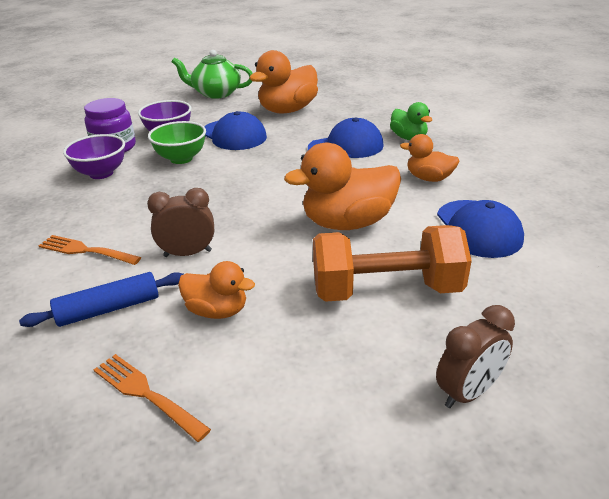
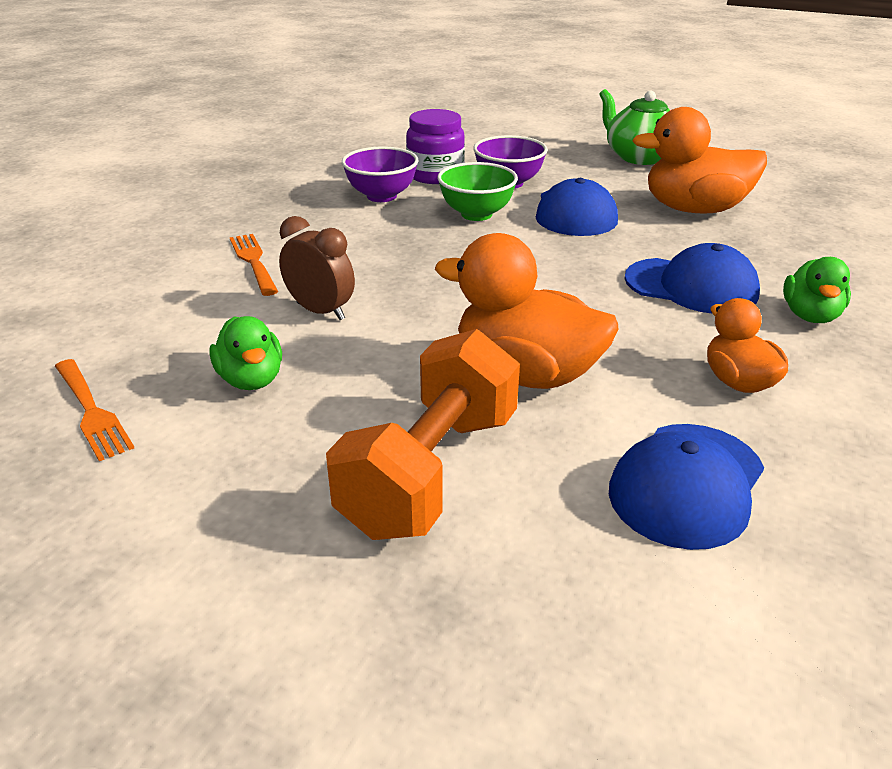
camera: 45 degrees right, 0 degrees up
blue rolling pin [19,272,184,327] -> none
orange fork [93,354,211,442] -> orange fork turned 150 degrees clockwise [55,359,134,461]
orange duck [178,261,255,319] -> green duck [209,316,282,390]
orange dumbbell [313,225,472,302] -> orange dumbbell turned 75 degrees clockwise [326,329,520,540]
brown clock [436,305,515,408] -> none

